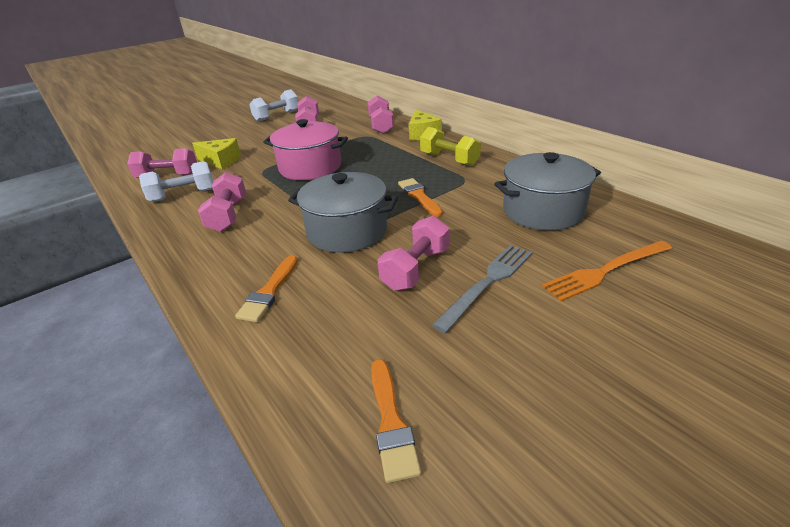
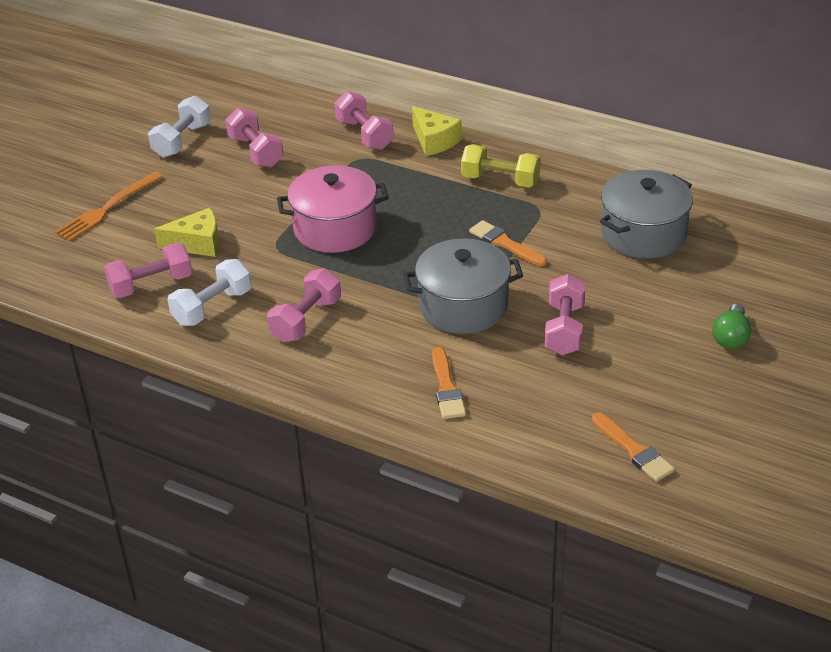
camera: 25 degrees left, 5 degrees up
pink dumbbell [198,172,246,232] -> pink dumbbell turned 60 degrees clockwise [267,268,341,342]
grey fork [432,245,532,333] -> none
orange fork [542,241,672,301] -> orange fork moved to [55,171,163,242]
none -> green light bulb [712,304,751,349]

